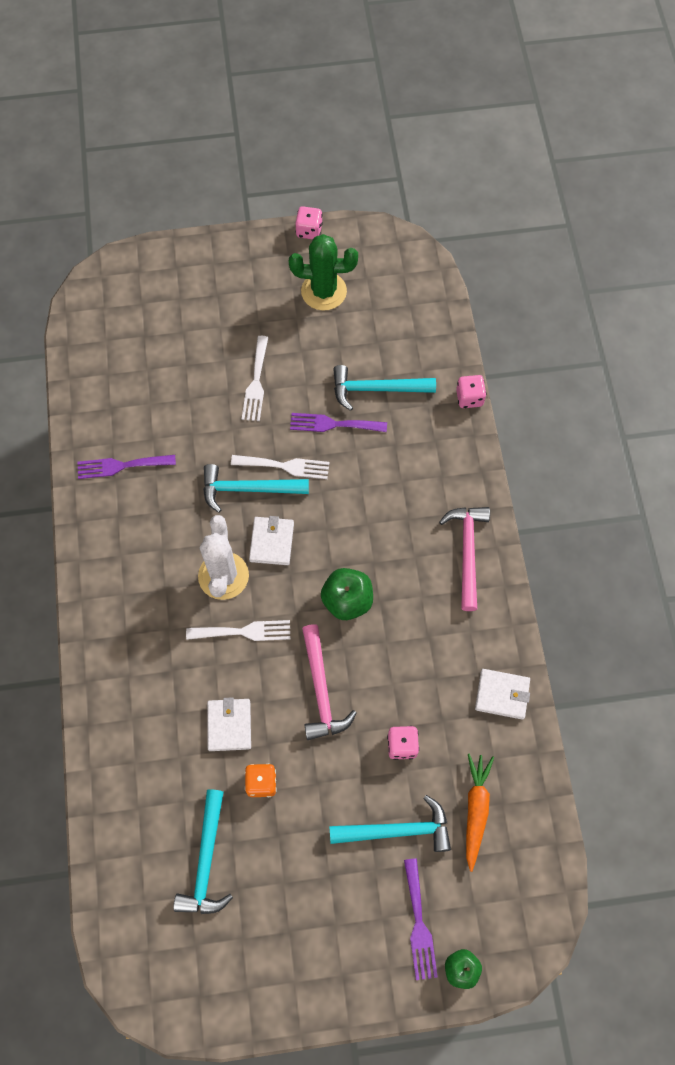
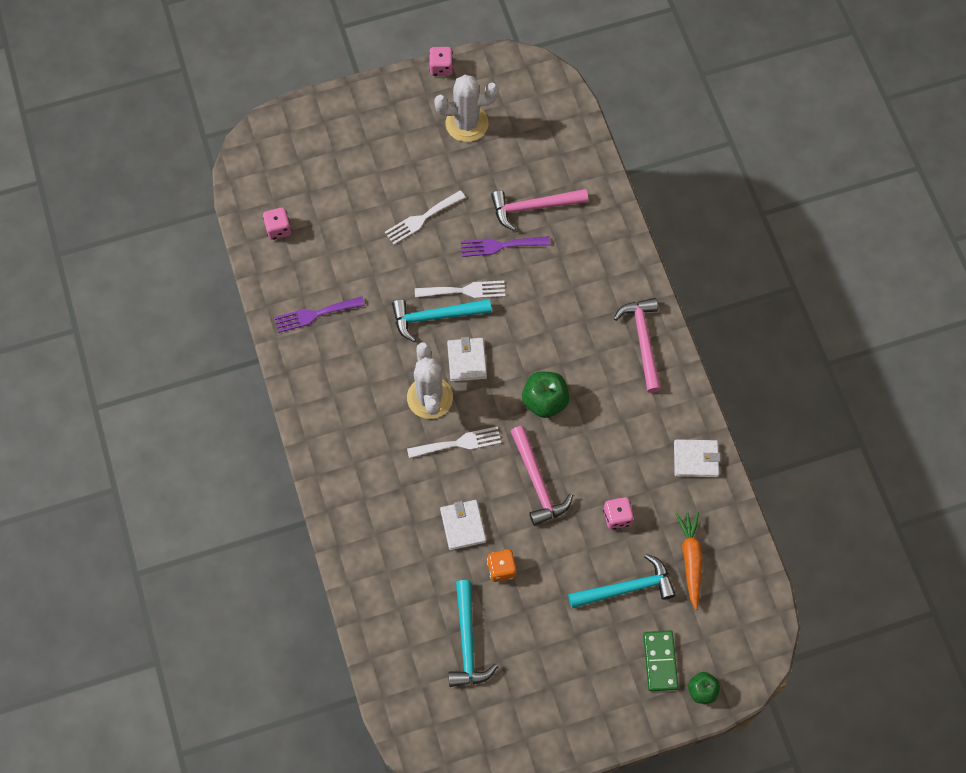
camera: 10 degrees left, 0 degrees up
white fork [242,336,268,421] -> white fork turned 60 degrees clockwise [385,190,466,245]
green cactus [289,234,358,311] -> white cactus [434,75,499,142]
turquoise hammer [333,365,436,411] -> pink hammer [491,189,588,231]
purple fork [404,858,438,980] -> green domino [643,630,678,691]
pink dice [456,375,486,408] -> pink dice moved to [263,207,292,240]

